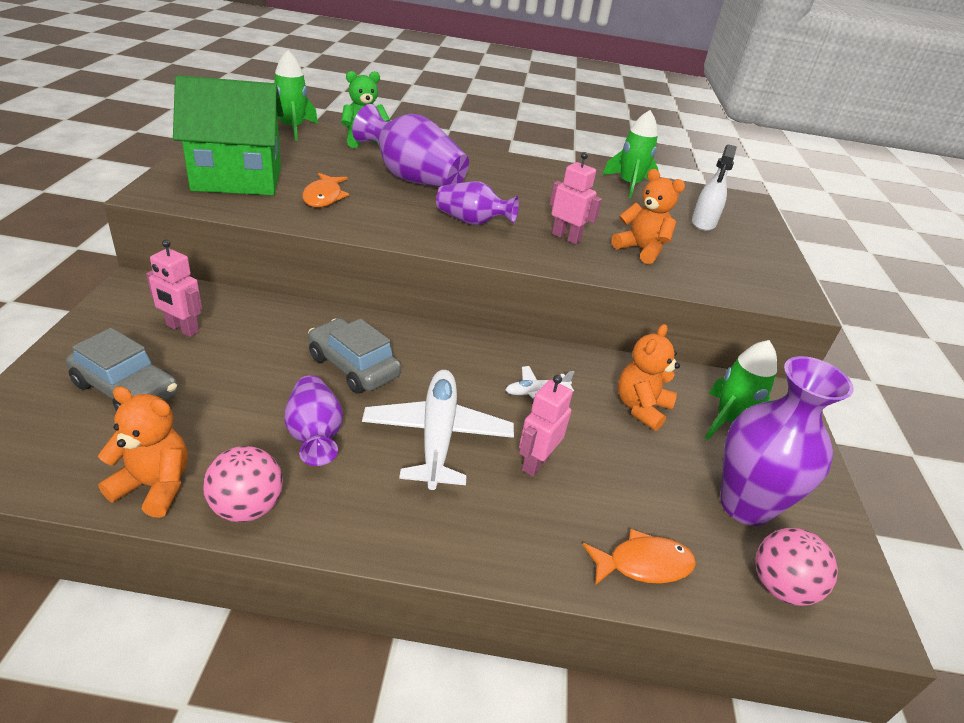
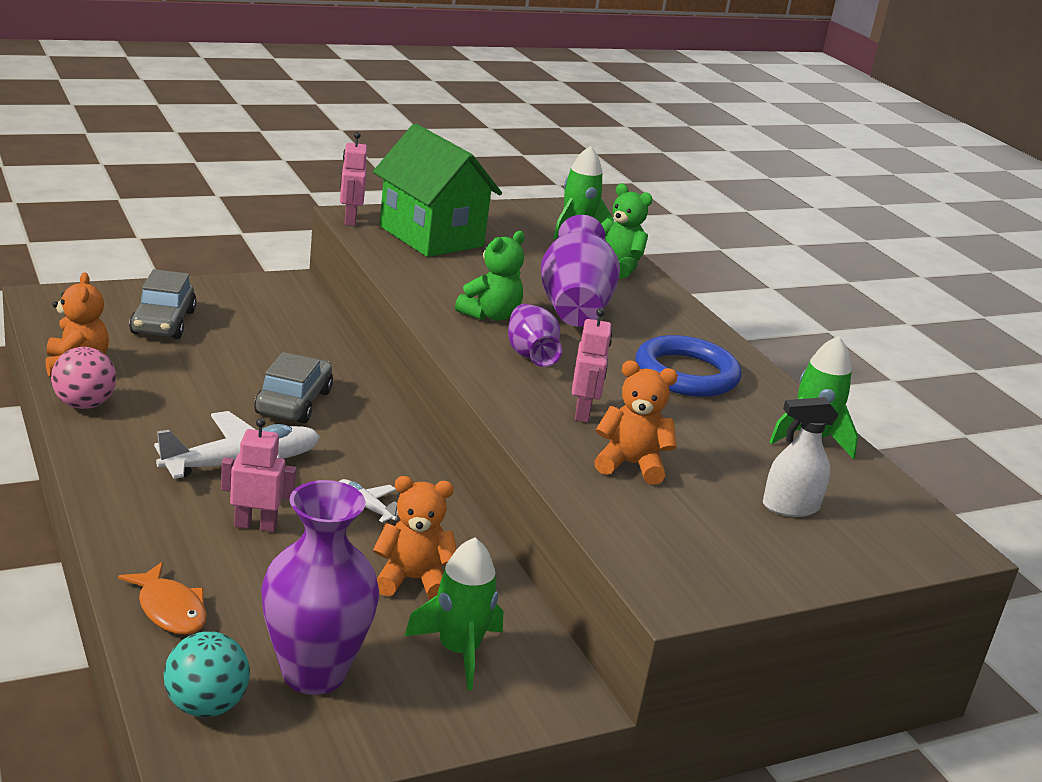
camera: 60 degrees right, 10 degrees down
pink robot [146,240,202,337] -> pink robot moved to [340,132,367,226]
purple vase [284,375,343,466] -> none
orange fish [302,173,349,207] -> none
orange teddy bear [612,169,685,264] -> orange teddy bear turned 90 degrees counterclockwise [594,360,678,485]
pink ball [755,528,838,606] -> turquoise ball [164,631,250,717]
none -> green teddy bear [455,231,525,321]
none -> blue ring [635,335,741,397]

